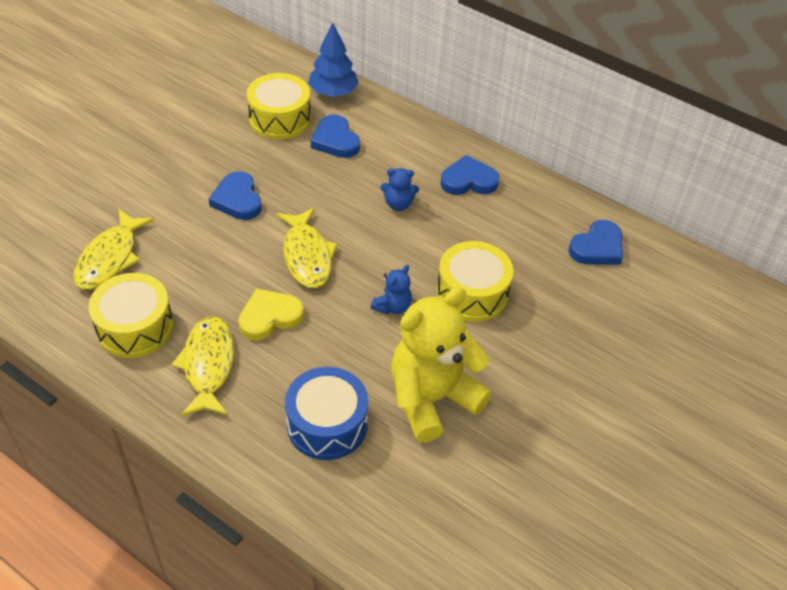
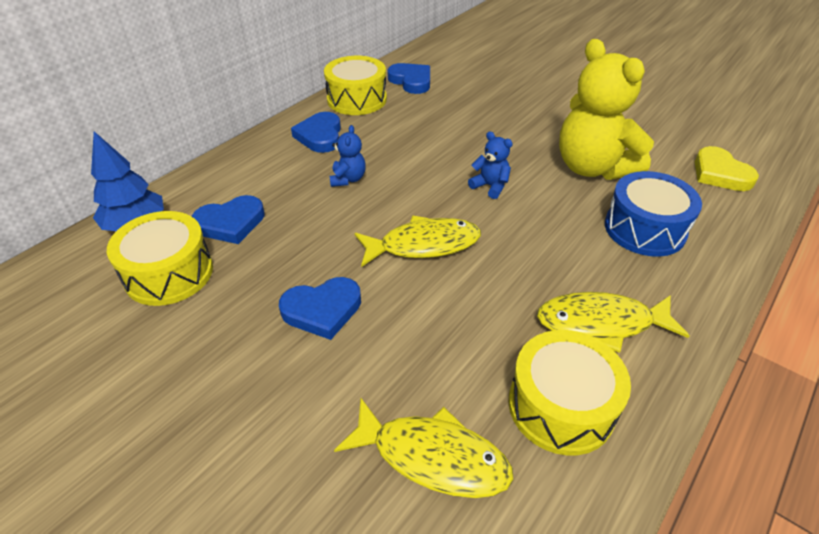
camera: 85 degrees left, 5 degrees down
yellow heart [238,288,304,341] -> yellow heart moved to [695,146,759,191]
yellow drum [437,241,513,322] -> yellow drum moved to [324,56,387,115]

